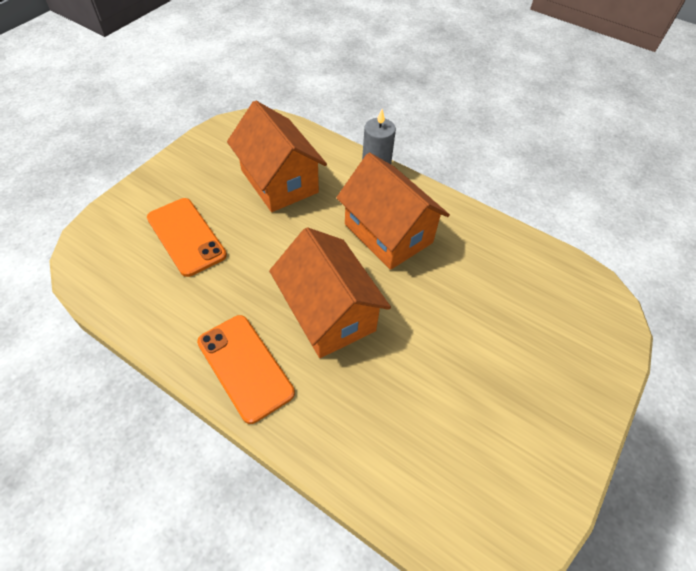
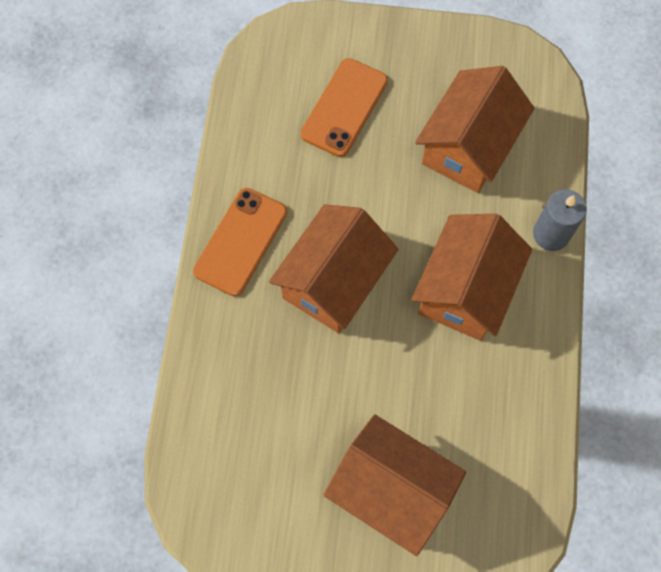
camera: 65 degrees right, 15 degrees up
none -> orange house [324,414,466,556]

